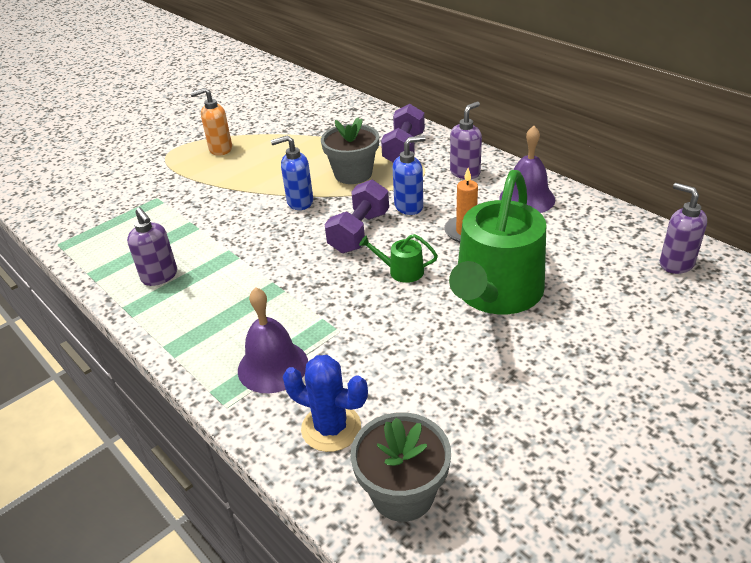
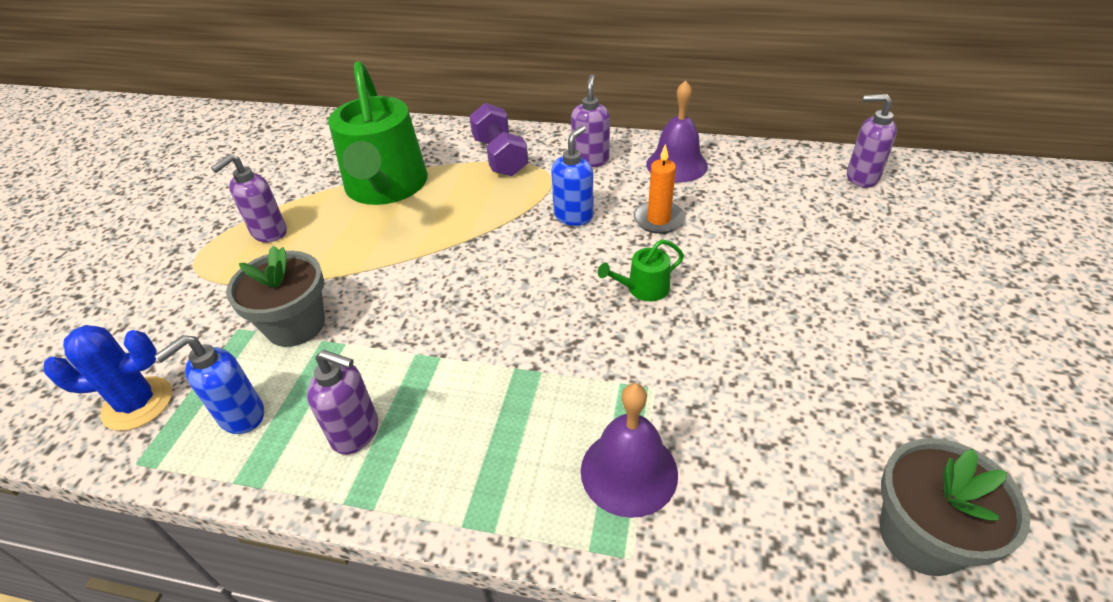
camera: 35 degrees left, 5 degrees up
orange soap dispenser [190,88,232,156] -> purple soap dispenser [211,154,287,242]
blue soap dispenser [271,135,313,210] -> blue soap dispenser moved to [154,335,264,434]
blue cactus [283,355,368,452] -> blue cactus moved to [43,325,172,431]
grey flower pot [321,117,379,184] -> grey flower pot moved to [226,246,325,347]
purple dumbbell [325,180,389,253] -> none
green watering can [449,170,546,314] -> green watering can moved to [328,61,428,205]

